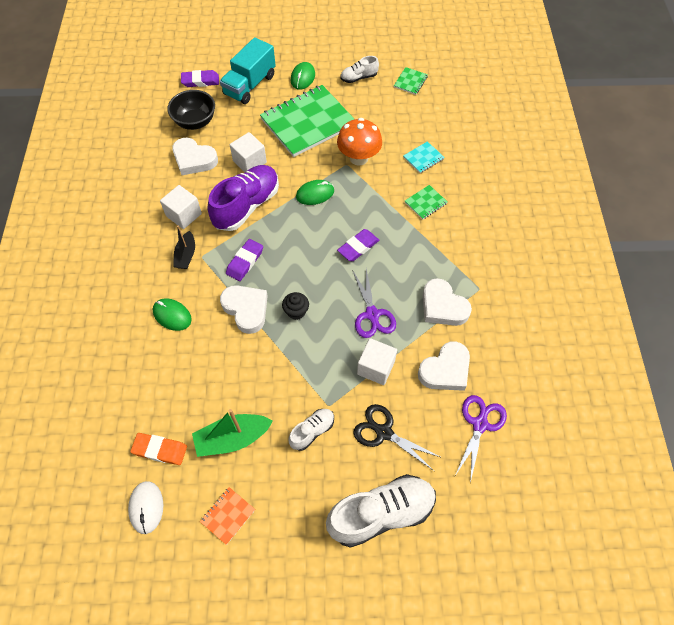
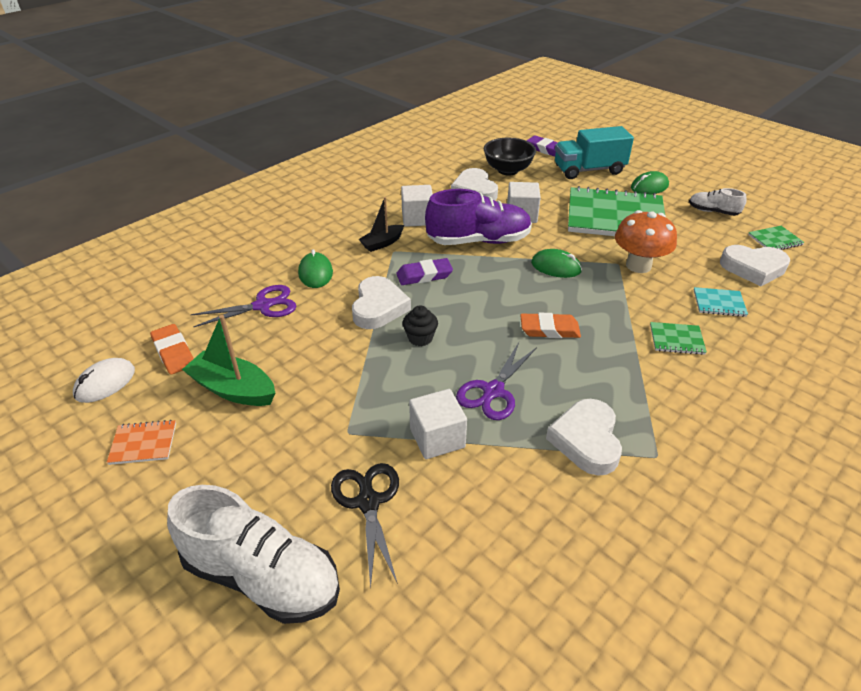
camera: 45 degrees right, 20 degrees down
white shoe [288,409,334,451] -> none
purple eraser [337,229,379,261] -> orange eraser [520,313,581,338]
white heart [418,341,470,391] -> white heart moved to [720,245,790,286]
purple scissors [455,395,507,483] -> purple scissors moved to [191,285,296,327]

